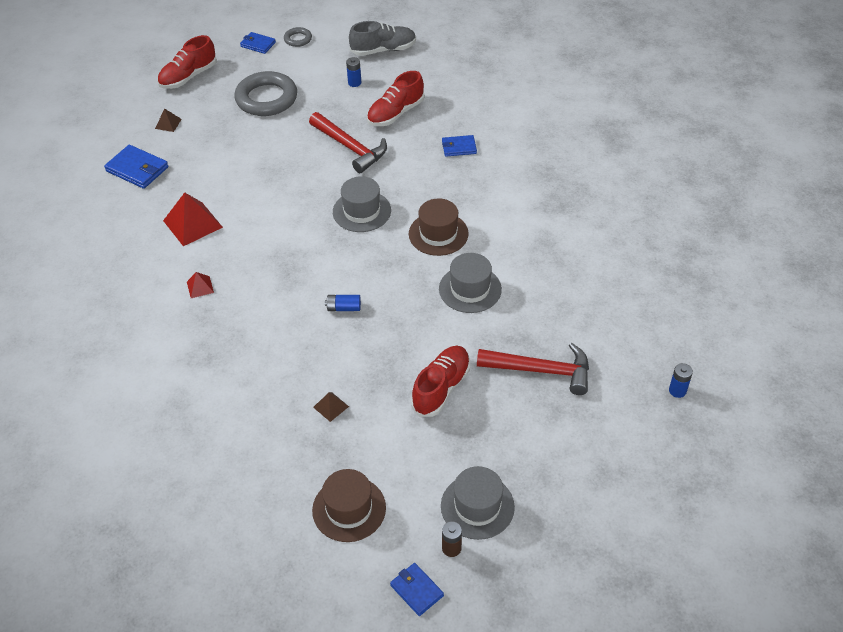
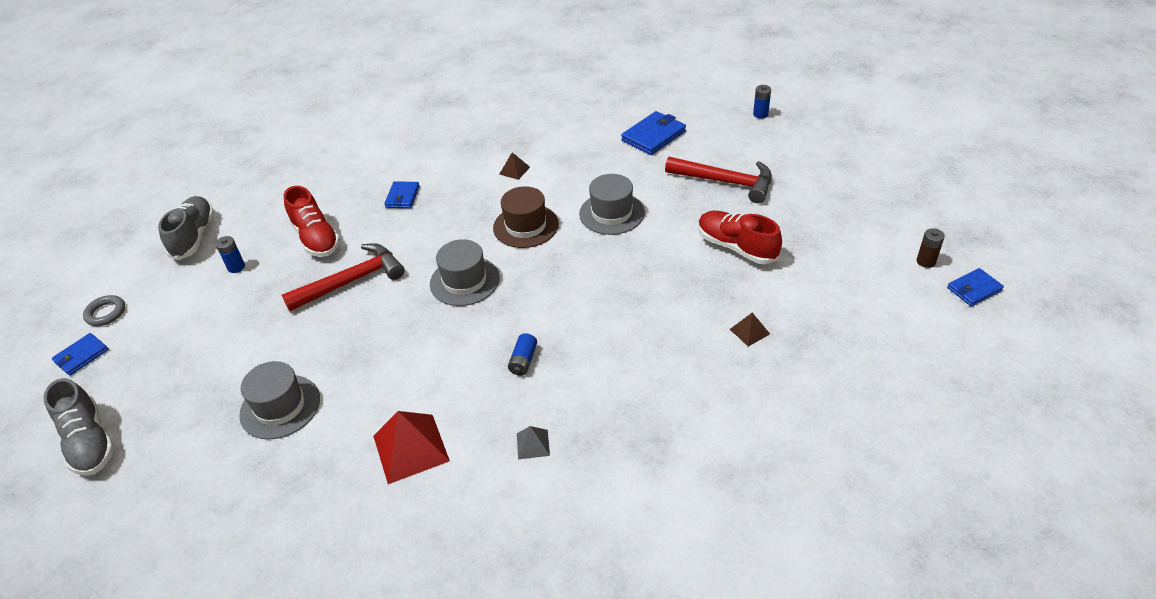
camera: 75 degrees left, 5 degrees down
blue wallet [104,145,169,189] -> blue wallet moved to [621,111,686,155]
brown pyramid [155,108,182,132] -> brown pyramid moved to [499,152,530,180]
red shoe [157,35,217,89] -> grey shoe [43,378,114,476]
red pyramid [187,272,214,298] -> grey pyramid [517,426,550,459]
grey ring [234,71,297,116] -> none
brown hat [312,469,386,542] -> none
blue battery [325,295,361,311] -> blue battery moved to [508,333,537,376]
grey hat [441,466,515,540] -> grey hat moved to [240,361,320,440]
red hammer [477,342,589,395] -> red hammer turned 90 degrees clockwise [665,157,772,203]

